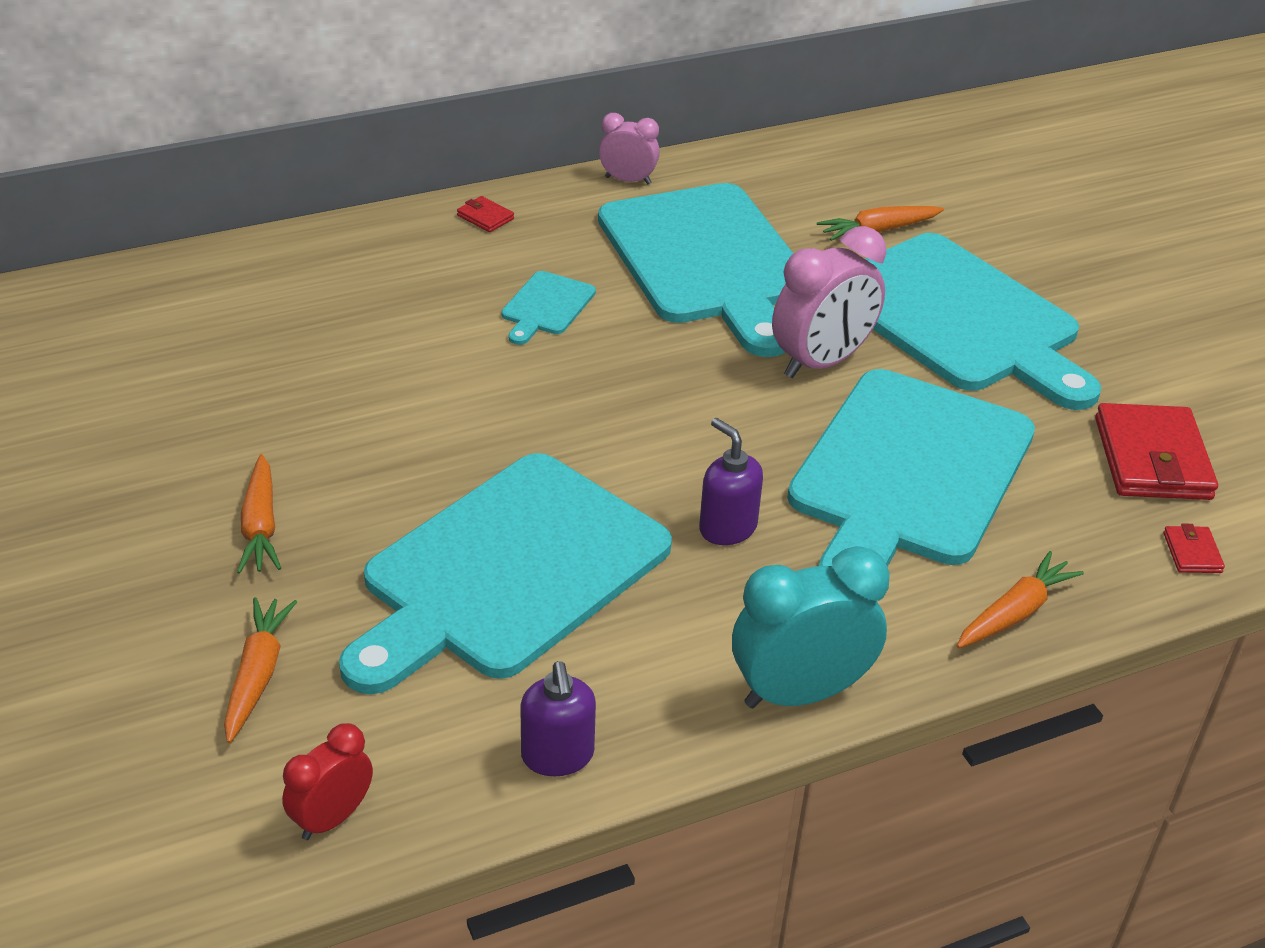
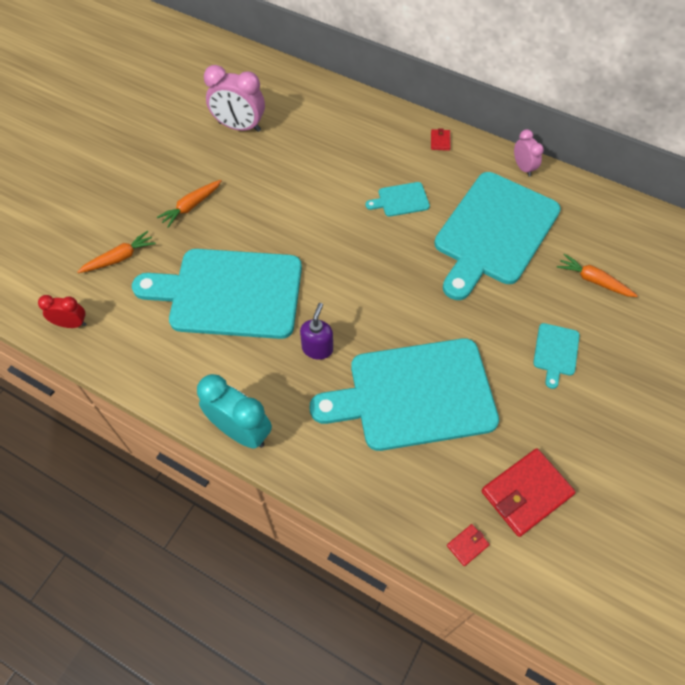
camera: 55 degrees right, 20 degrees up
purple soap dispenser [520,661,596,776] -> none
pink clock [772,226,886,378] -> pink clock moved to [204,65,265,132]
turquoise cutting board [866,233,1101,410] -> turquoise cutting board [533,323,580,389], size x0.40
orange carrot [957,551,1084,648] -> none

